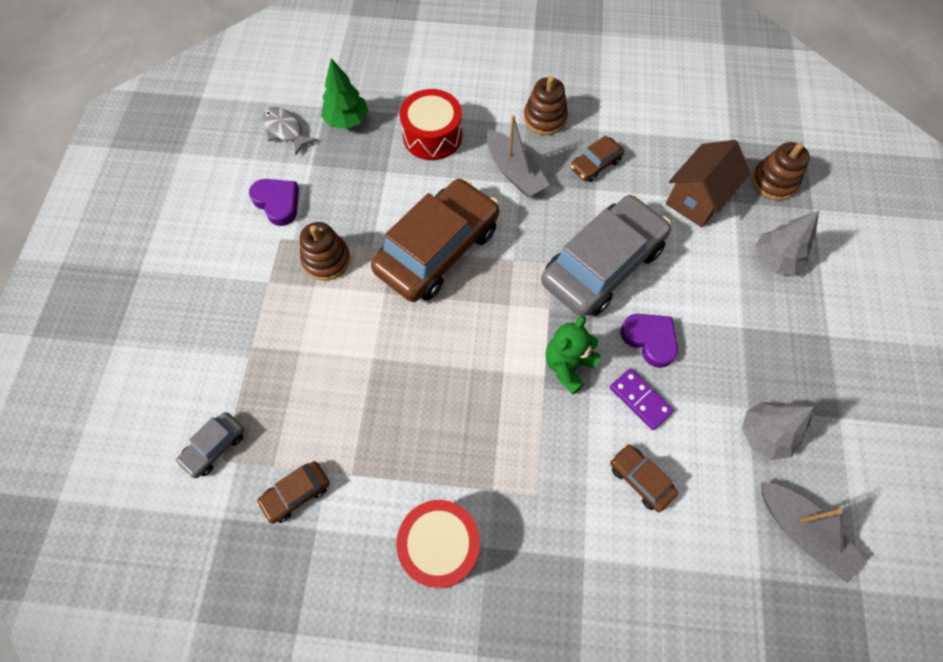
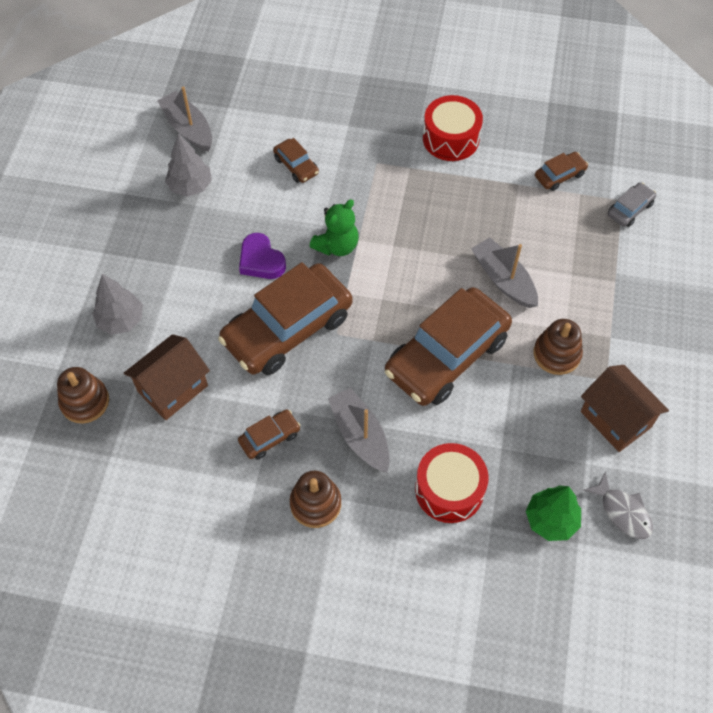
camera: 175 degrees left, 5 degrees down
purple heart [249,179,299,226] -> brown house [581,365,669,452]
grey car [541,195,671,317] -> brown car [218,262,352,375]
purple domino [610,368,674,430] -> none
none -> grey boat [471,237,538,308]

